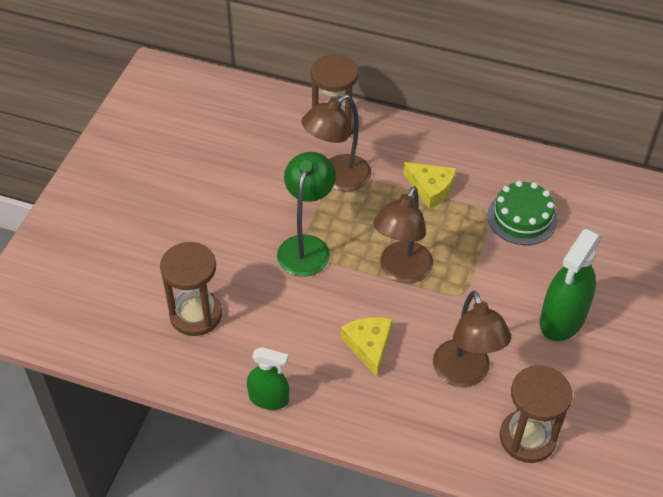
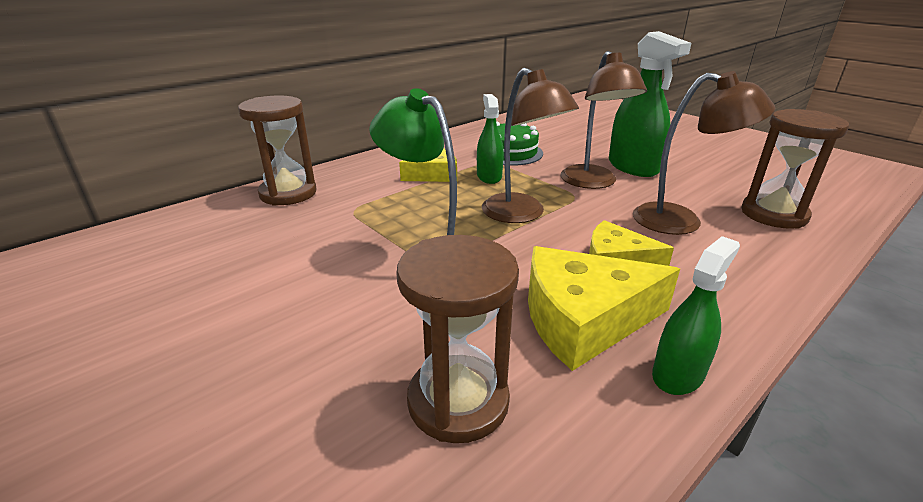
camera: 60 degrees left, 20 degrees down
brown lamp [302,94,371,191] -> brown lamp moved to [560,51,647,189]
none -> green spray bottle [477,94,504,184]
none -> yellow cheese [528,246,680,371]

